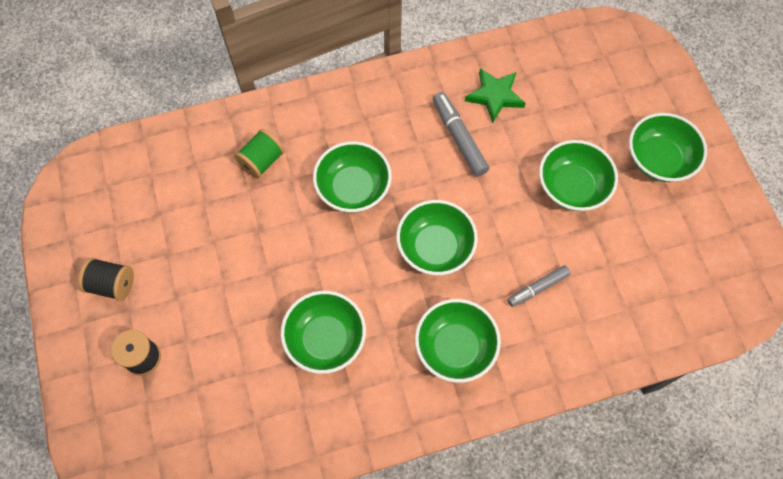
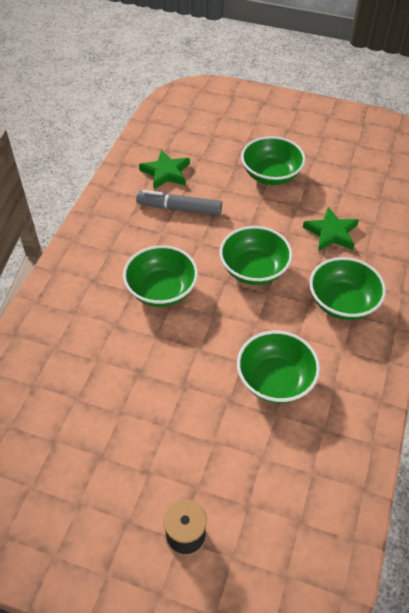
camera: 55 degrees left, 15 degrees down
black spool [78,258,134,301] -> none
green spool [234,129,285,179] -> none
grey marker [507,265,571,307] -> green star [303,207,359,251]
green bowl [629,113,707,182] -> none

